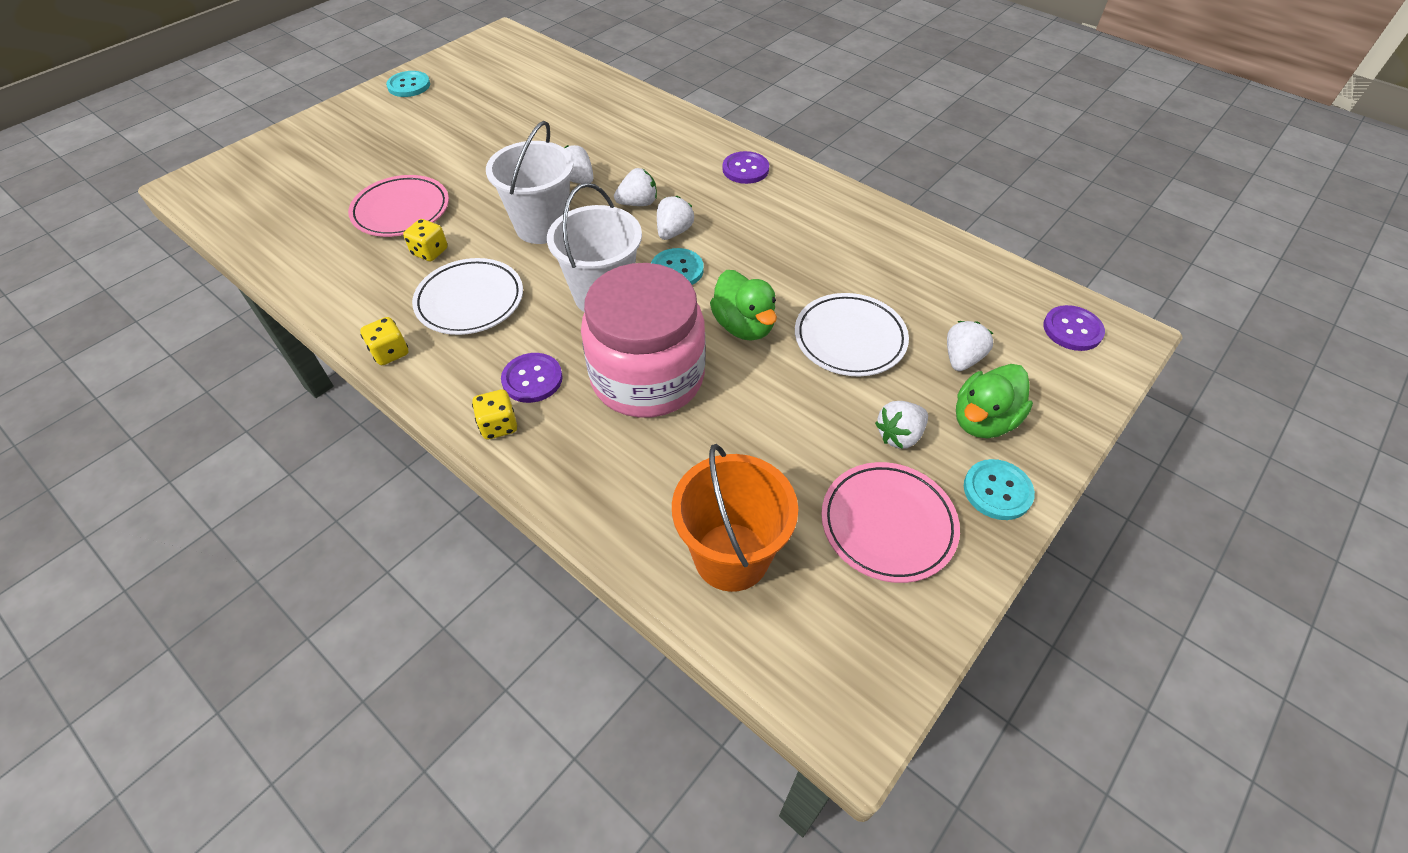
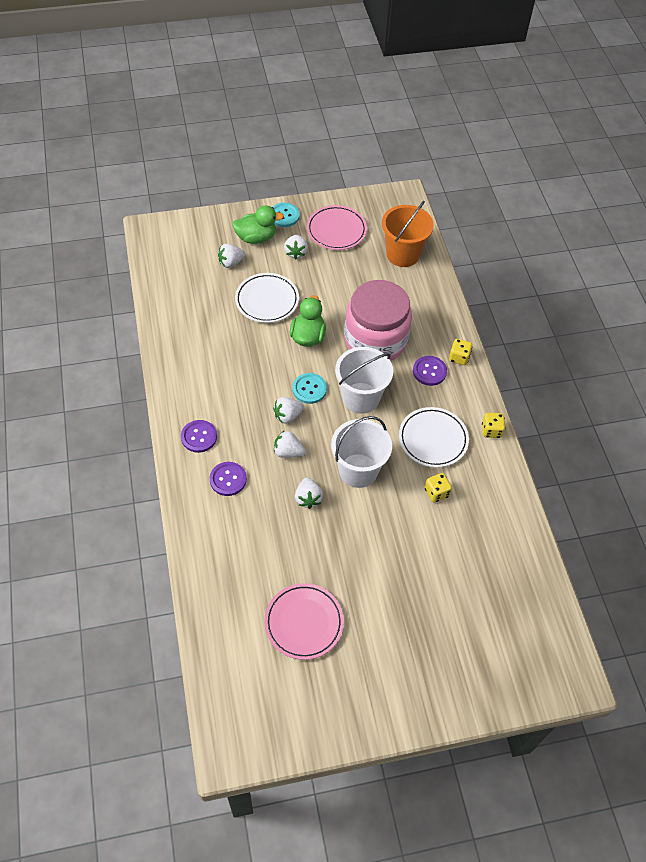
camera: 145 degrees left, 5 degrees up
pink plate [348,175,449,237] -> pink plate moved to [264,583,344,660]
turquoise button [386,71,430,97] -> none
white strawberry [875,401,928,449] -> white strawberry turned 90 degrees clockwise [284,235,308,260]
purple button [1043,305,1105,351] -> purple button moved to [210,462,247,496]

